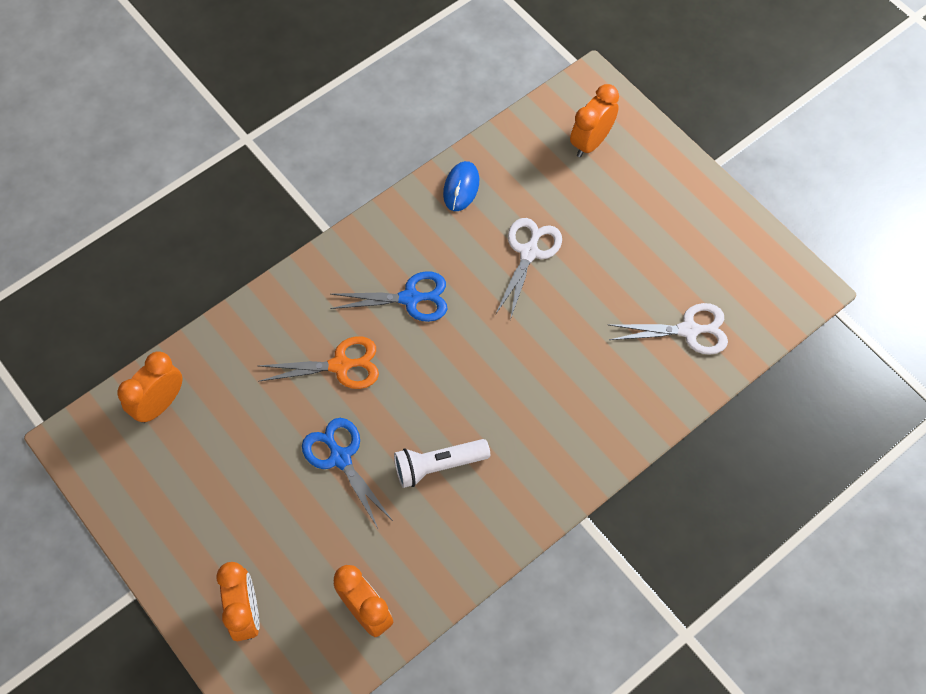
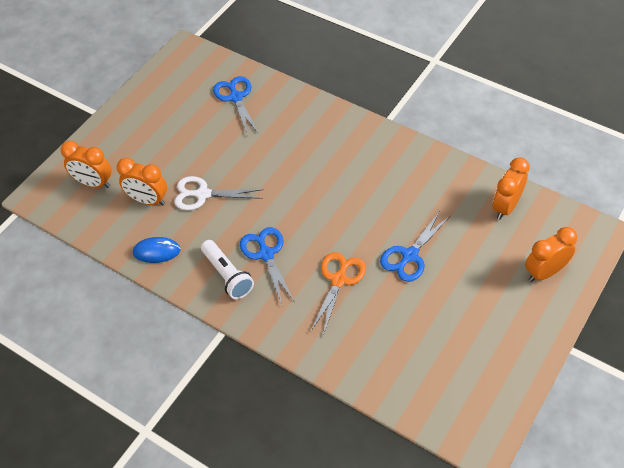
camera: 105 degrees left, 10 degrees down
orange clock [117,351,182,423] -> orange clock moved to [117,158,167,206]
orange scissors [258,336,379,389] -> orange scissors turned 45 degrees clockwise [311,252,366,336]
white flashlight [394,439,490,488] -> white flashlight moved to [201,240,254,299]
white scissors [609,303,728,355] -> blue scissors [213,76,259,136]

